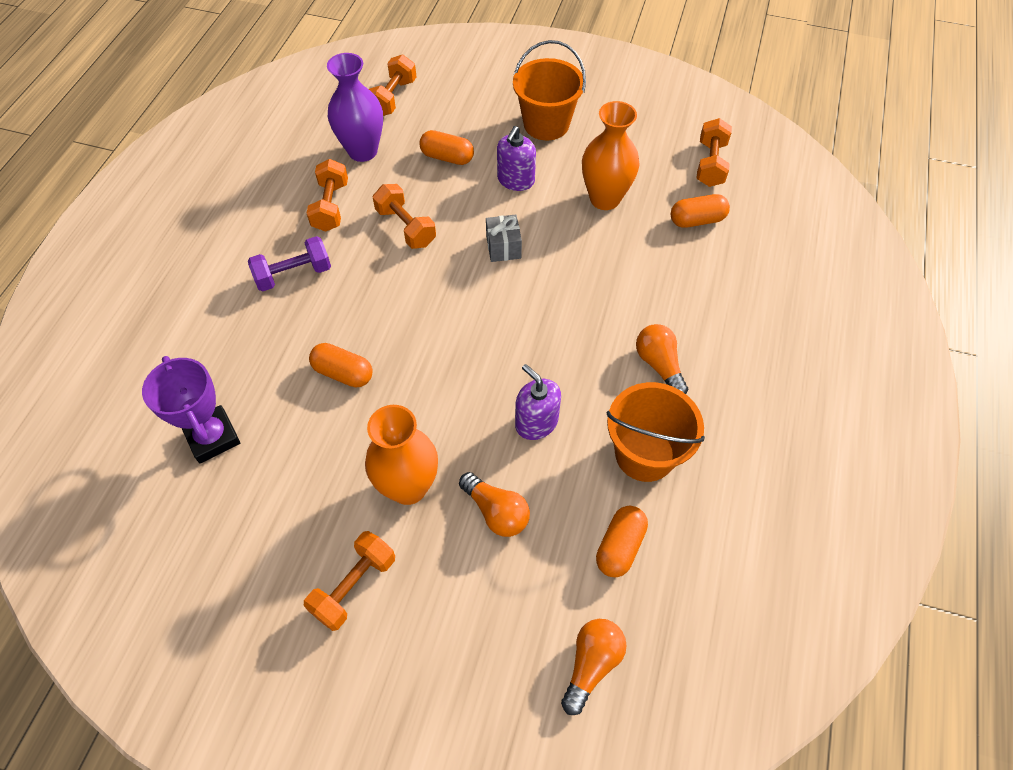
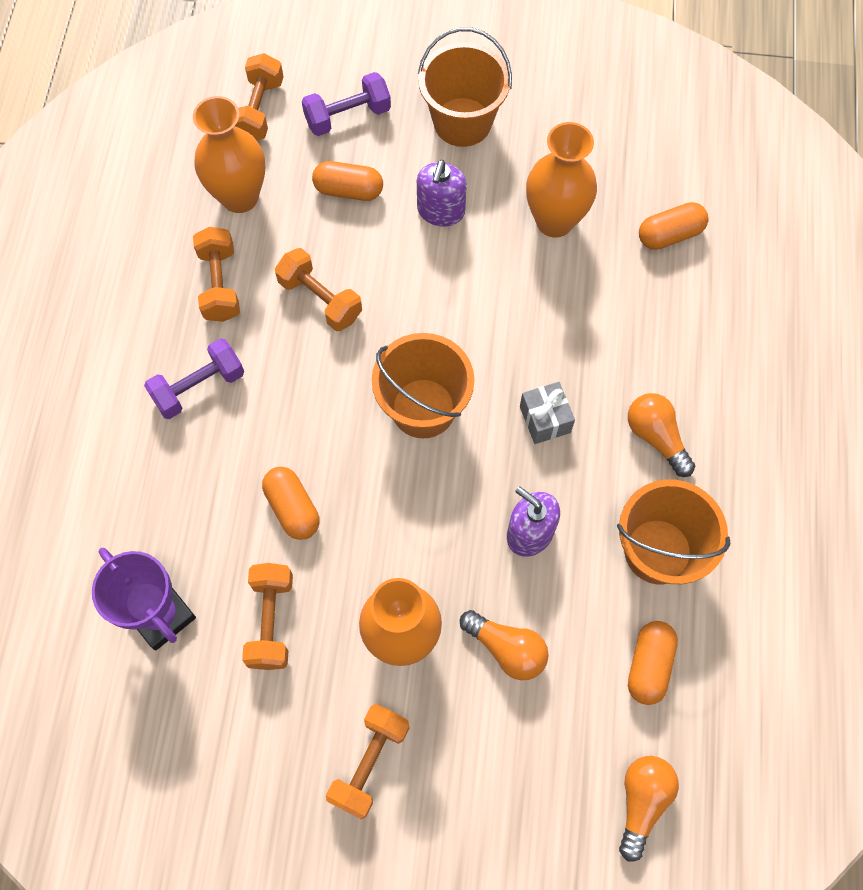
camera: 10 degrees left, 10 degrees up
orange capsule [309,343,373,387] -> orange capsule turned 45 degrees clockwise [262,467,319,540]
purple vase [327,53,383,162] -> orange vase [193,96,265,213]
grey gift [486,215,522,262] -> grey gift moved to [520,382,575,444]
orange dumbbell [696,118,732,187] -> orange dumbbell moved to [242,563,293,670]
none -> purple dumbbell [302,72,391,136]
none -> orange bucket [372,333,474,438]

